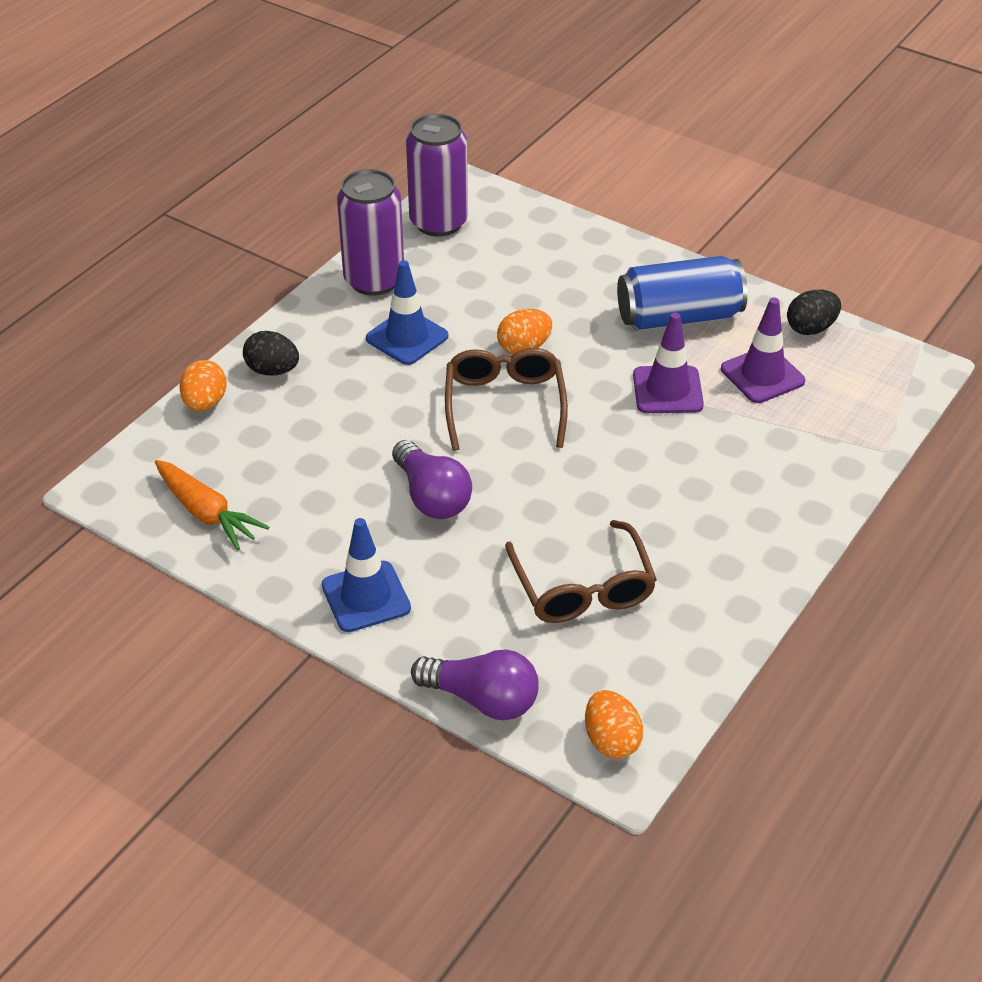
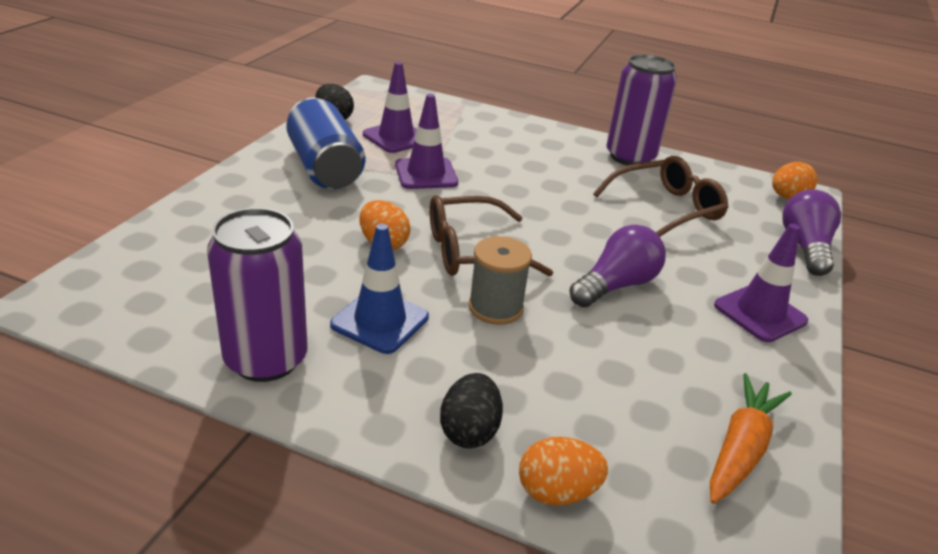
camera: 105 degrees left, 10 degrees down
blue traffic cone [322,518,411,632] -> purple traffic cone [714,224,808,342]
purple can [406,114,468,237] -> purple can moved to [606,54,677,166]
none -> grey spool [468,236,532,325]

